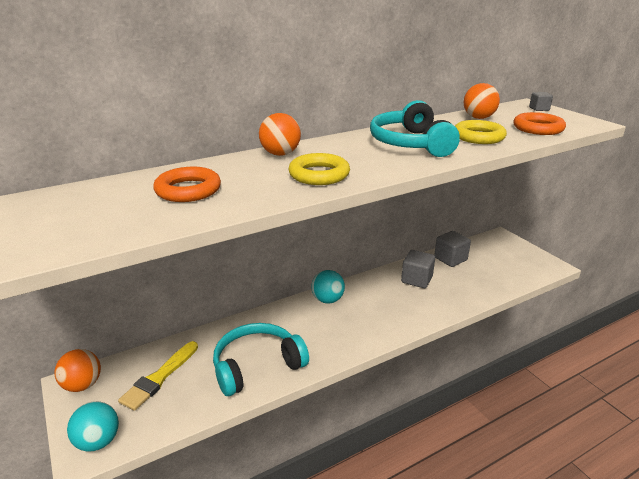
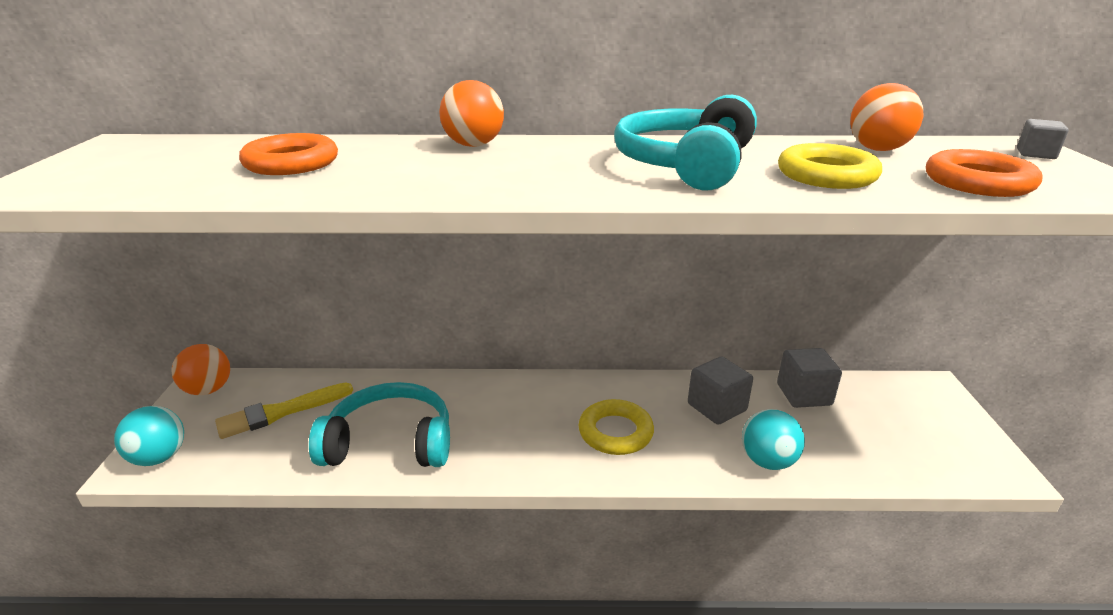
camera: 30 degrees right, 0 degrees up
yellow ring [288,153,350,185] -> yellow ring moved to [579,399,654,455]
turquoise ball [311,270,345,304] -> turquoise ball moved to [742,409,805,470]

